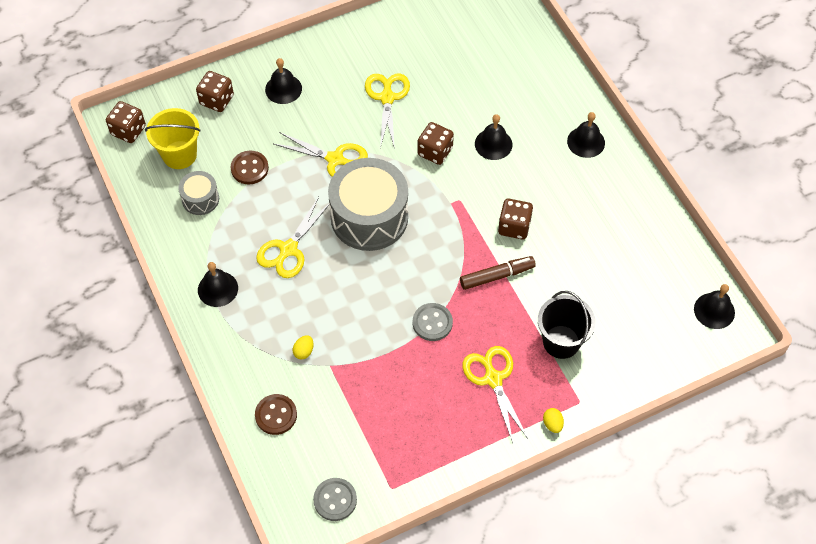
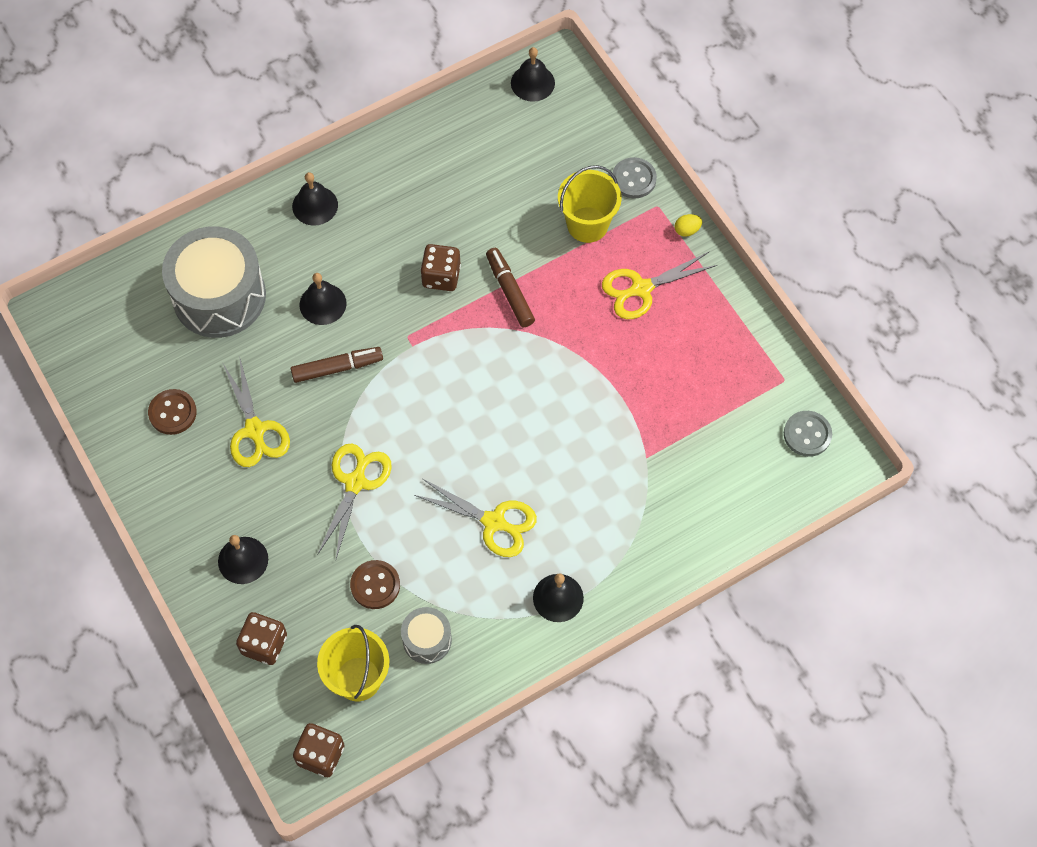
camera: 95 degrees left, 5 degrees up
brown button [255,394,297,435] -> brown button moved to [148,389,197,435]
yellow egg [293,335,313,359] -> none
grey drum [328,158,408,251] -> grey drum moved to [162,226,266,338]
yellow scissors [365,73,410,149] -> yellow scissors turned 105 degrees counterclockwise [223,359,290,467]
grey button [413,303,453,341] -> grey button moved to [613,157,657,199]
brown dice [417,122,454,165] -> brown marker [291,347,383,383]
black bucket [538,291,596,359] -> yellow bucket [558,165,622,243]

